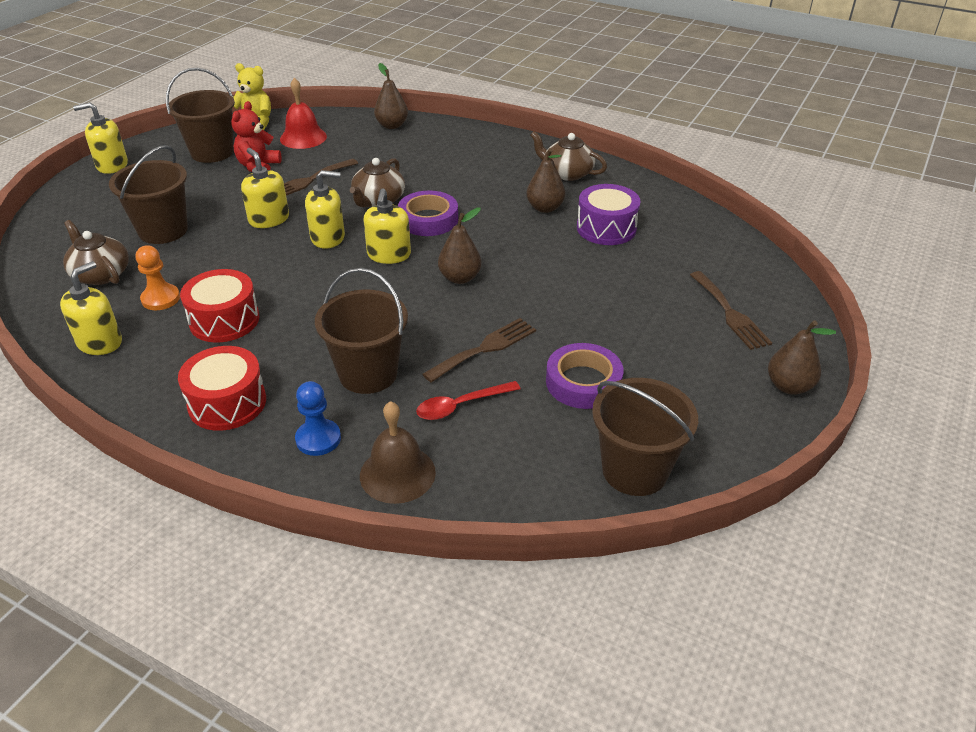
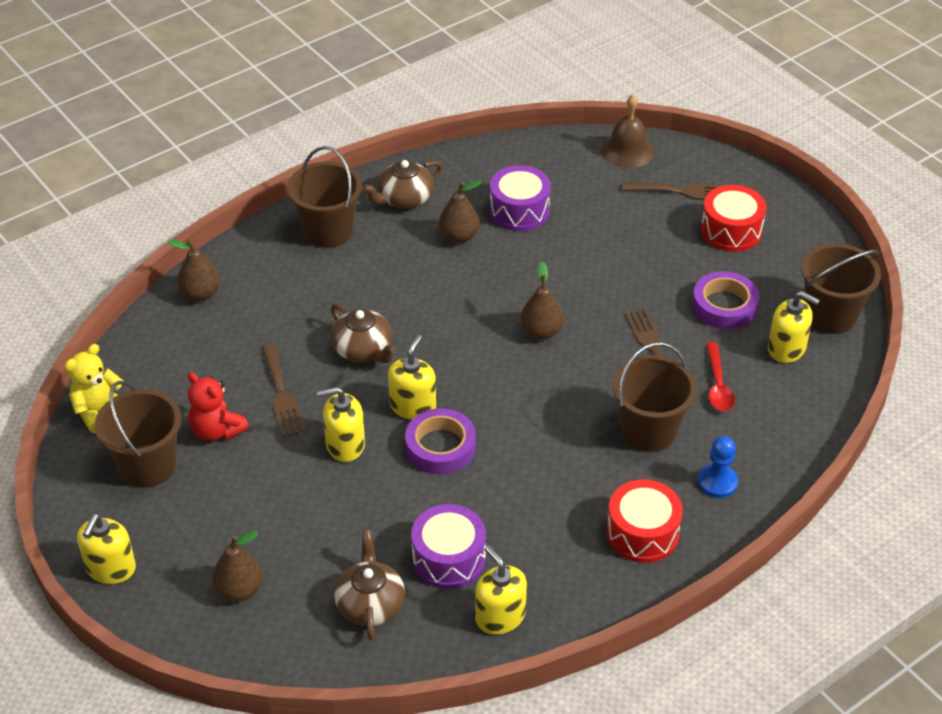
camera: 65 degrees left, 5 degrees up
brown teapot [63,220,129,285] -> brown teapot turned 105 degrees clockwise [334,530,405,640]
brown bucket [109,145,188,244] -> brown bucket moved to [287,146,362,248]
orange pawn [136,245,180,310] -> purple drum [411,504,486,589]
red drum [180,269,260,343] -> red drum moved to [701,185,766,252]
red bell [280,78,327,149] -> none
brown bell [360,401,436,504] -> brown bell moved to [602,95,654,168]
yellow soap dispenser [363,188,411,264] -> yellow soap dispenser moved to [768,291,820,363]
purple tape [398,190,458,236] -> purple tape moved to [405,408,476,474]
brown pear [768,320,836,395] -> brown pear moved to [212,530,263,602]

